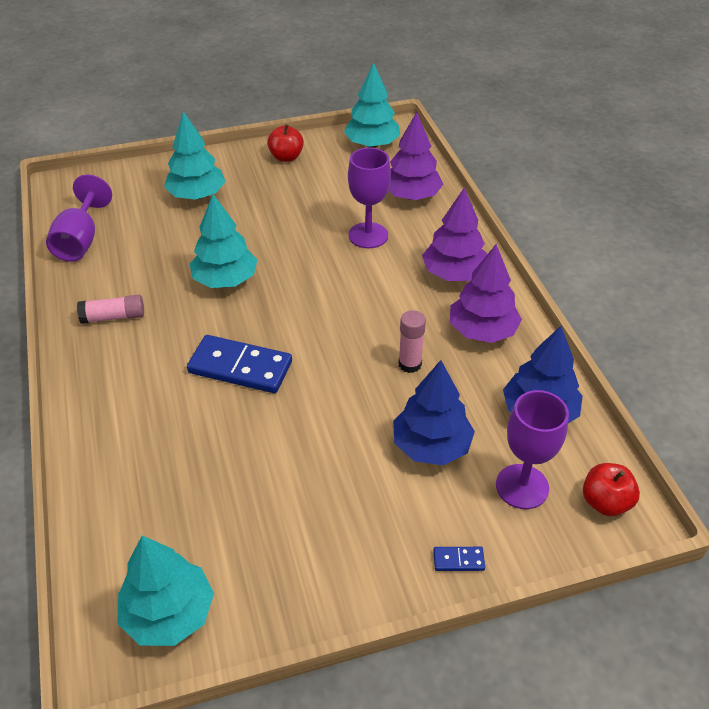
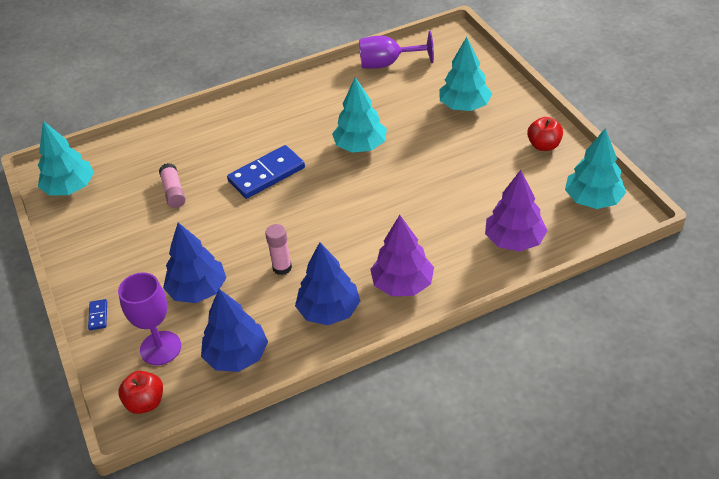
camera: 85 degrees right, 0 degrees up
pink glue stick [77,295,144,324] -> pink glue stick moved to [159,163,186,208]
blue domino [187,335,292,393] -> blue domino turned 45 degrees clockwise [227,145,305,199]
purple goblet [348,148,391,248] -> none
purple tree [450,244,522,343] -> blue tree [295,242,360,325]

